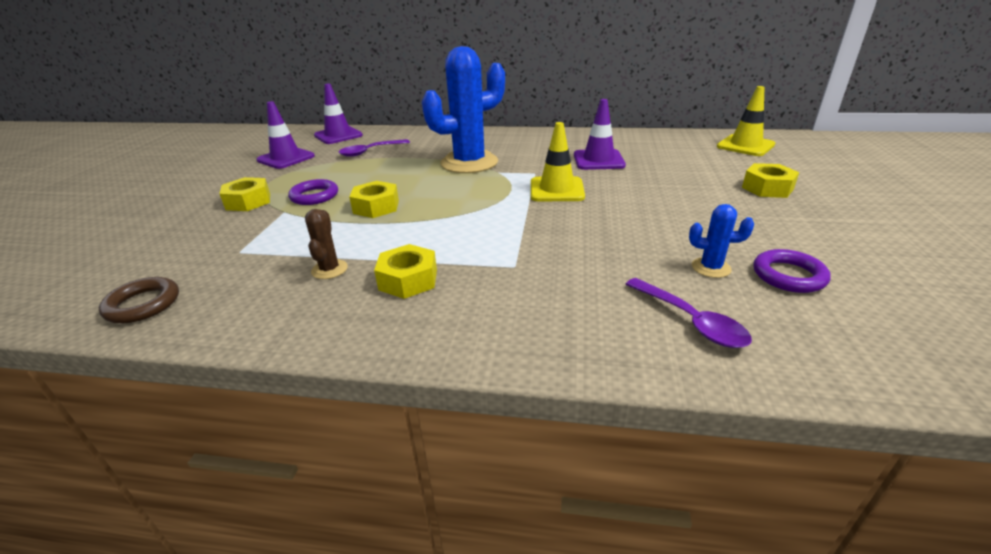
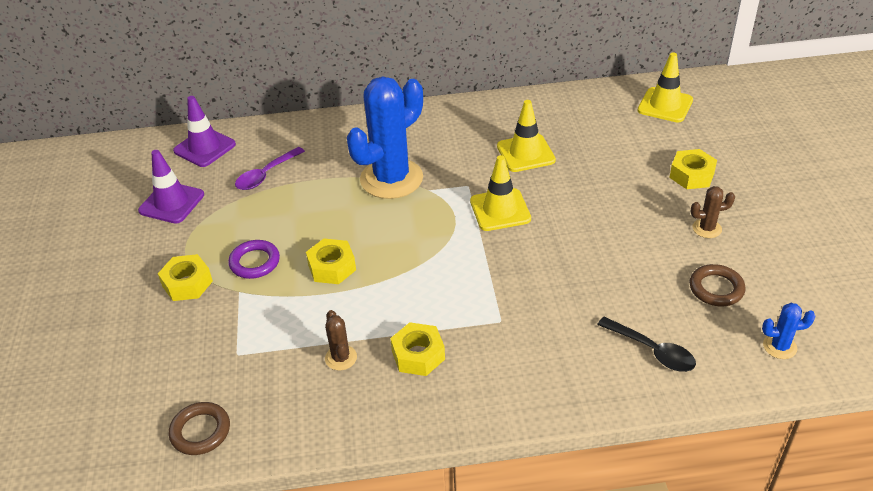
camera: 15 degrees left, 10 degrees up
purple traffic cone [574,99,626,170] -> yellow traffic cone [497,100,556,172]
purple spoon [626,278,752,348] -> black spoon [597,317,696,372]
blue cactus [689,204,754,278] -> blue cactus moved to [762,303,816,359]
purple ring [753,249,831,293] -> brown ring [690,264,745,306]
none -> brown cactus [691,186,735,238]

